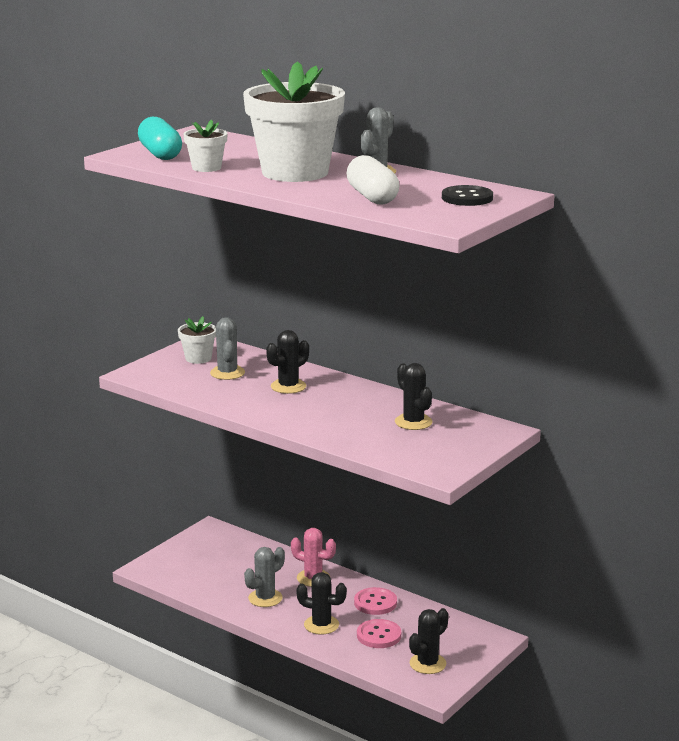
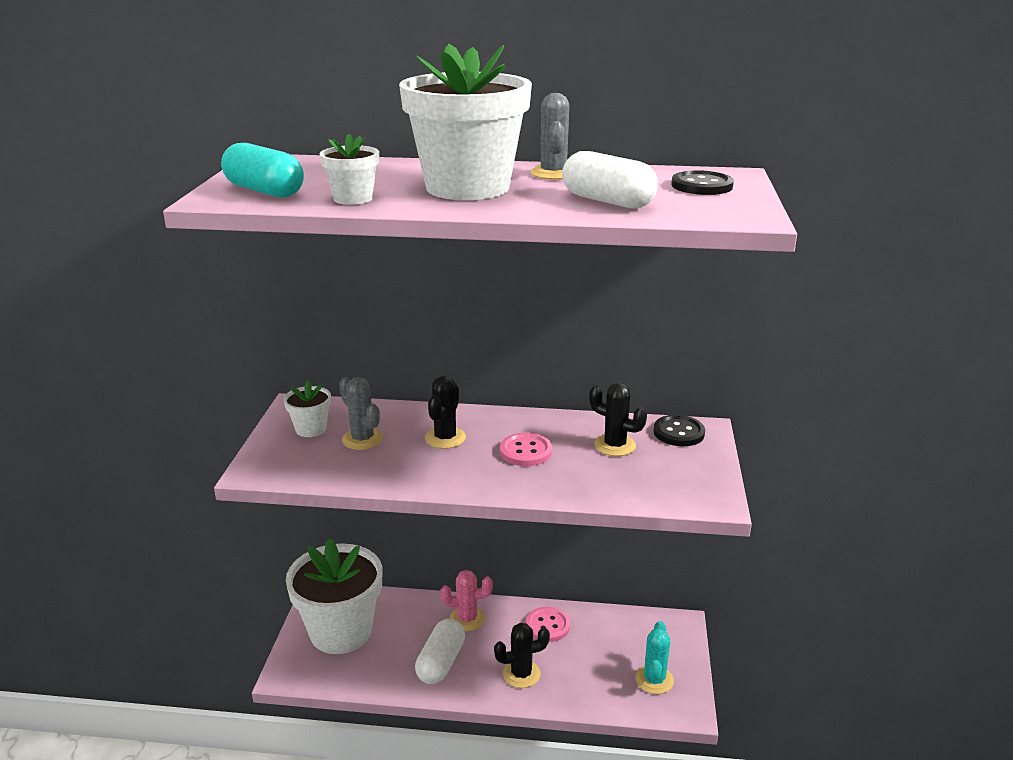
camera: 30 degrees left, 5 degrees up
grey cactus [244,547,285,607] -> white capsule [415,619,465,684]
pink button [357,619,401,648] -> pink button moved to [500,433,552,466]
black cactus [409,608,449,674] -> turquoise cactus [635,621,674,694]
none -> white flower pot [286,538,383,654]
none -> black button [654,415,705,446]

